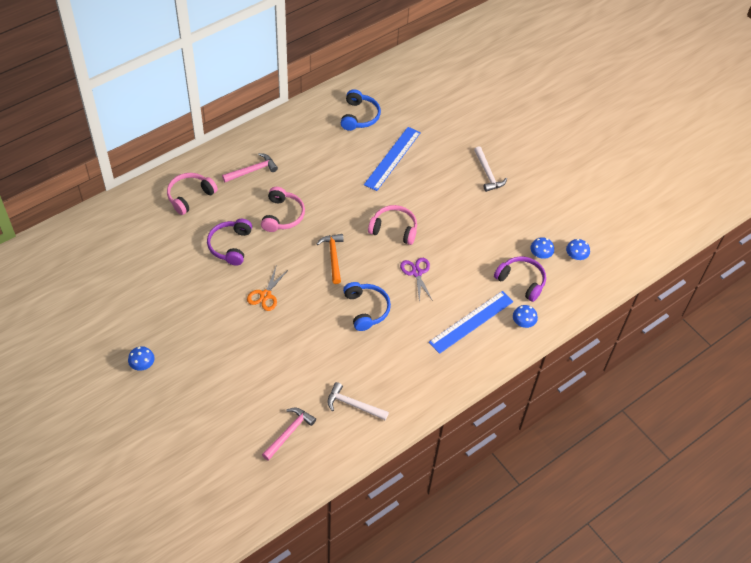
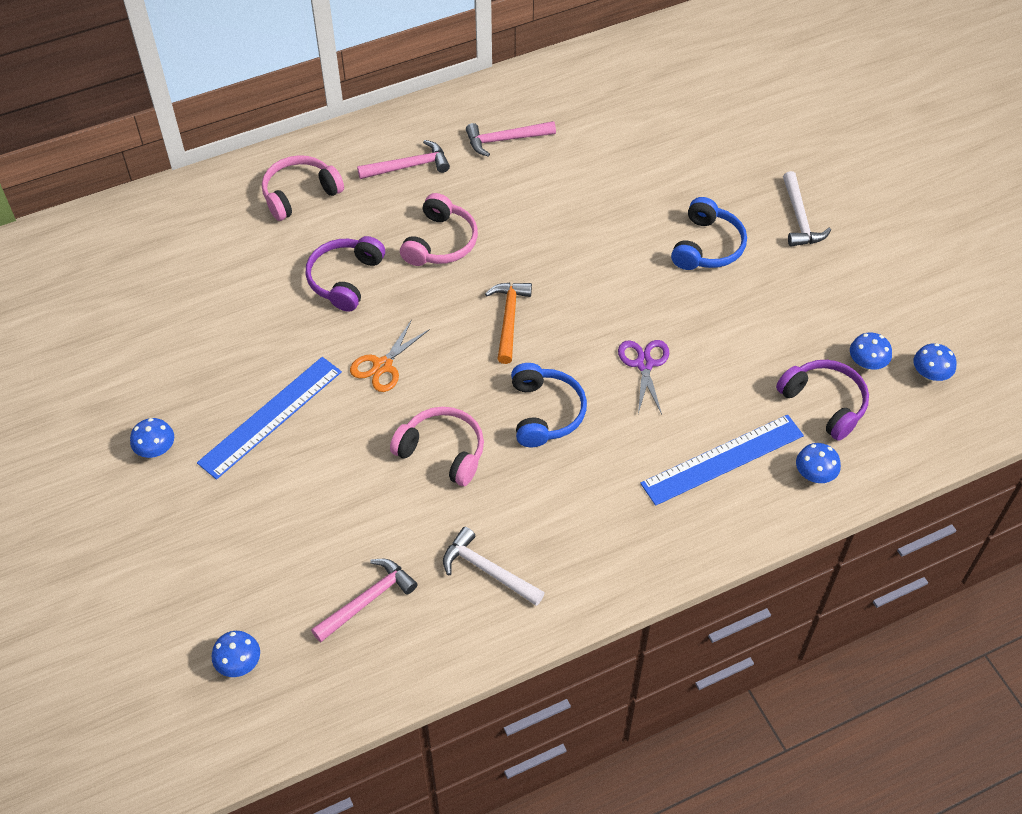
camera: 15 degrees right, 0 degrees up
blue headphones [341,89,381,131] -> blue headphones moved to [671,197,747,270]
blue ruler [364,127,421,191] -> blue ruler moved to [197,357,342,480]
pink headphones [368,205,417,245] -> pink headphones moved to [390,407,484,486]
none -> blue mushroom [212,631,260,677]
none -> pink hammer [466,121,556,157]

